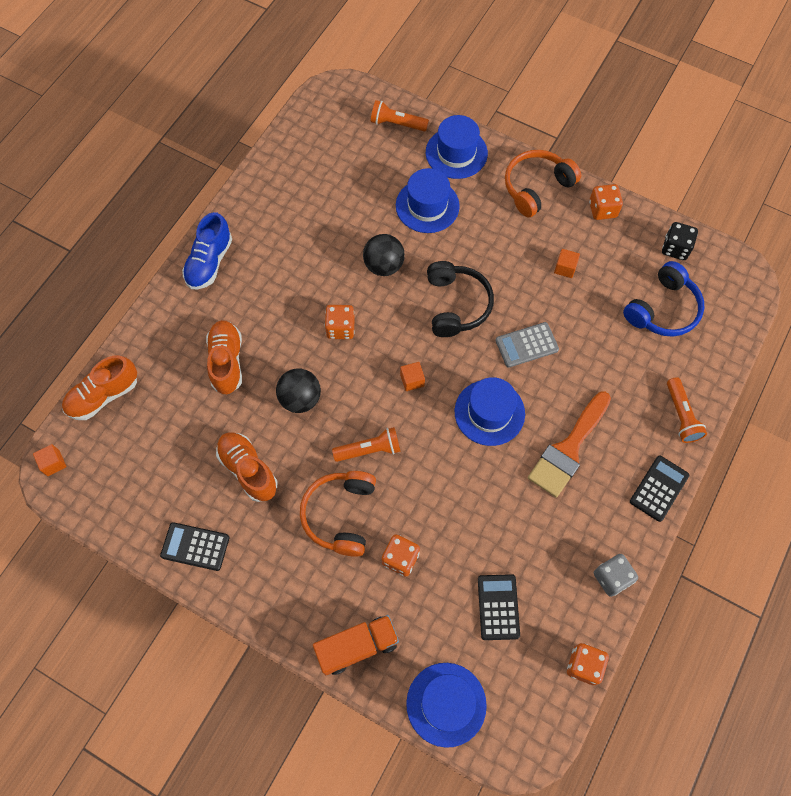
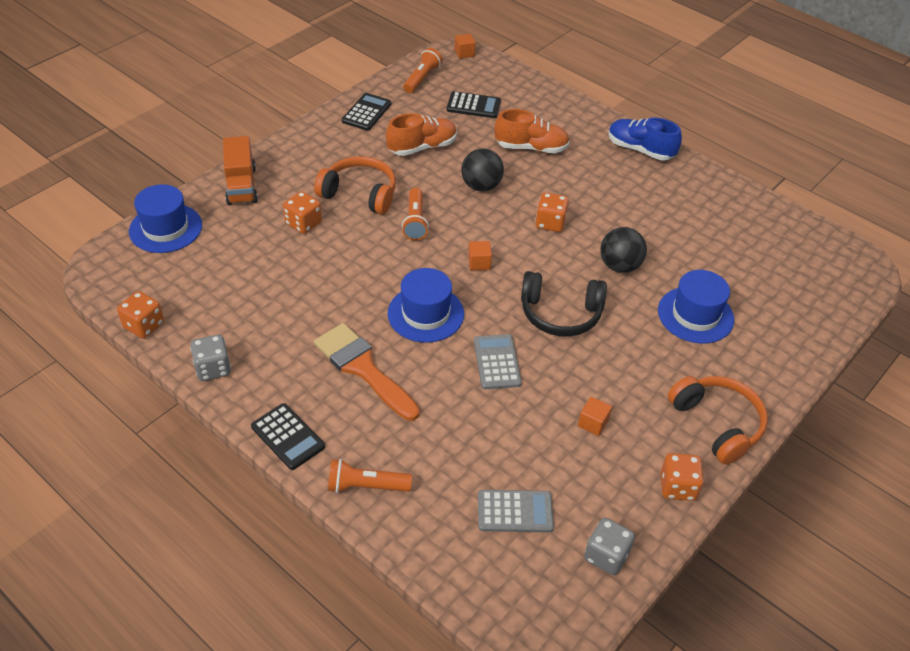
camera: 100 degrees right, 20 degrees down
orange shoe [62,355,137,420] -> none
orange flashlight [371,100,429,132] -> orange flashlight moved to [403,48,443,93]
blue hat [426,115,488,179] -> none
black calculator [478,574,520,640] -> black calculator moved to [447,91,501,118]
blue headphones [623,261,705,337] -> grey calculator [478,490,554,532]
black dice [662,222,698,260] -> grey dice [584,518,635,575]

